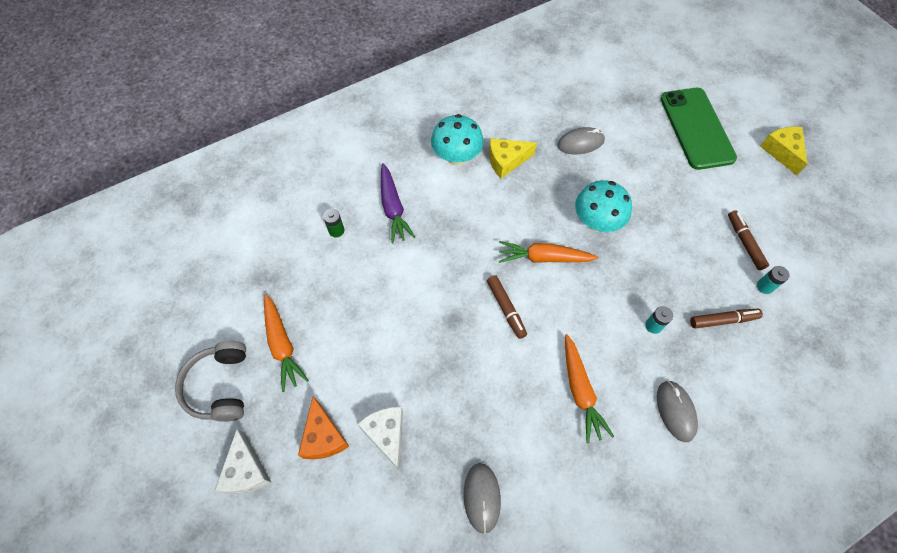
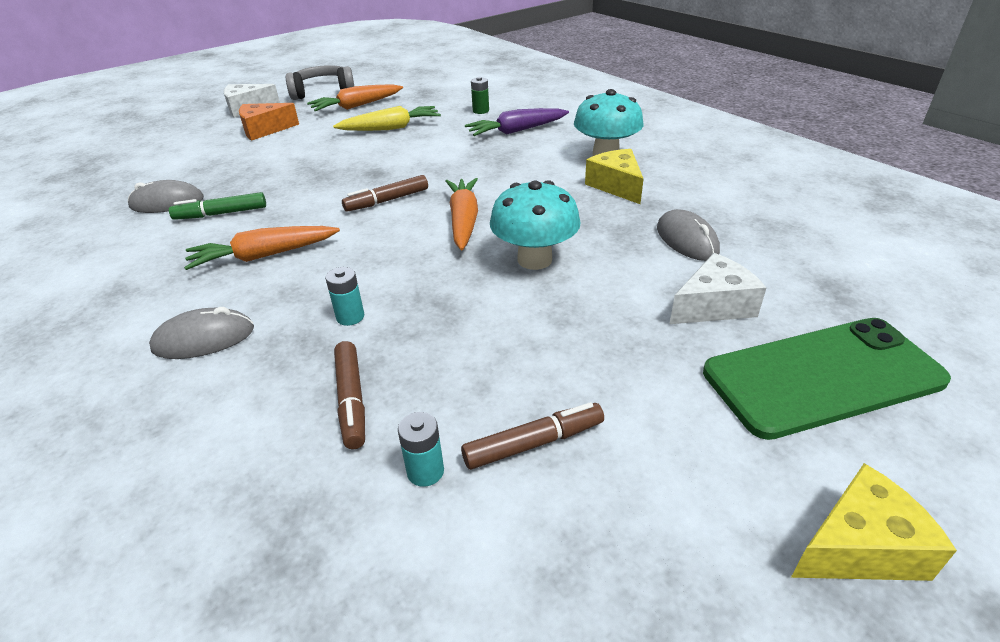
camera: 85 degrees right, 25 degrees down
white cheese [357,406,403,470] -> white cheese moved to [670,253,767,324]
none -> green marker [169,192,266,220]
none -> yellow carrot [333,106,441,131]

